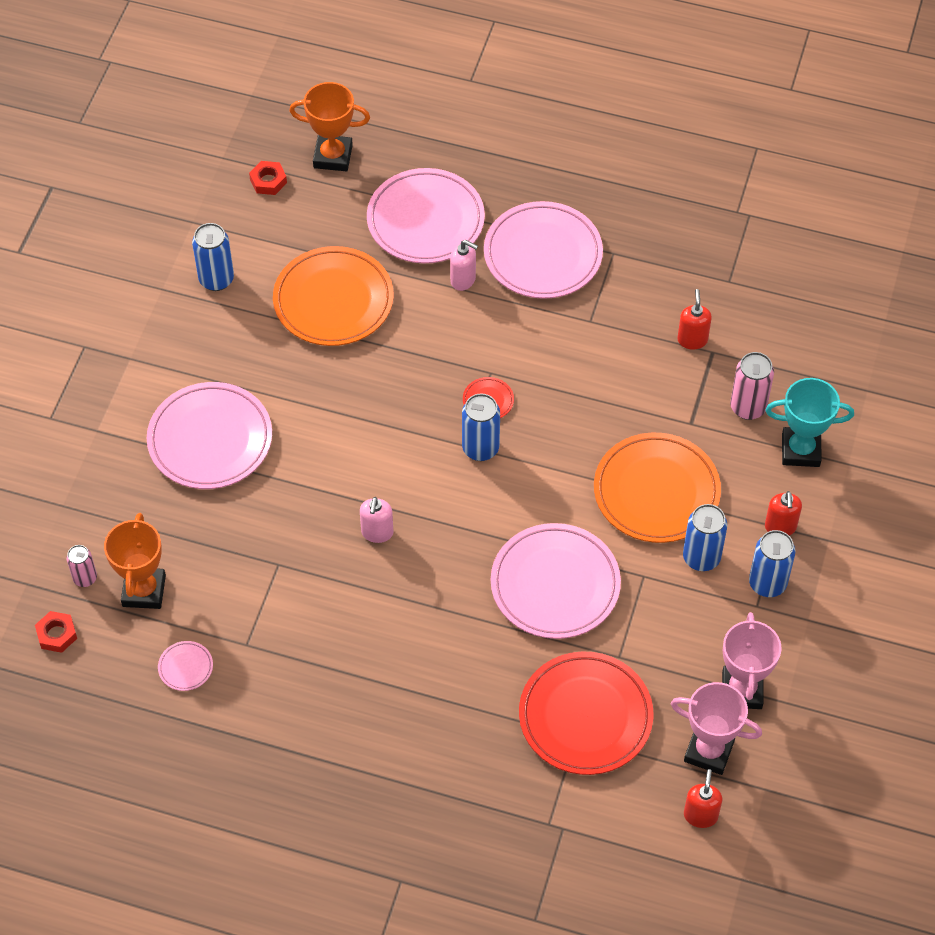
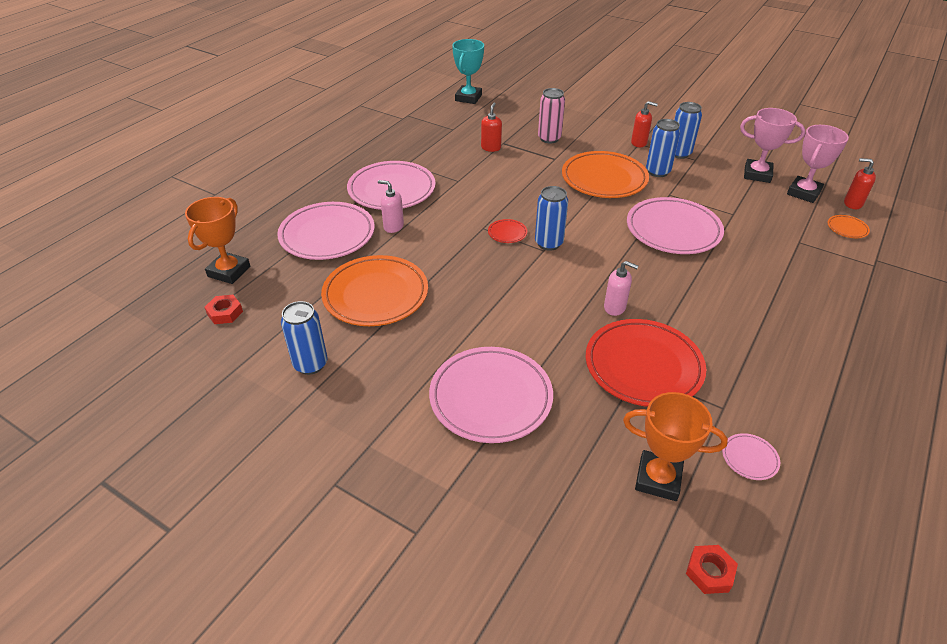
camera: 75 degrees left, 15 degrees down
pink can [67,545,97,587] -> none
pink soap dispenser [450,240,478,291] -> pink soap dispenser turned 105 degrees counterclockwise [378,180,404,233]
red plate [519,652,653,775] -> red plate moved to [586,319,706,407]
red soap dispenser [677,289,712,350] -> red soap dispenser turned 90 degrees clockwise [481,102,502,152]
turquoise trophy [765,378,854,467] -> turquoise trophy moved to [452,39,484,104]
none -> orange plate [828,215,870,238]

